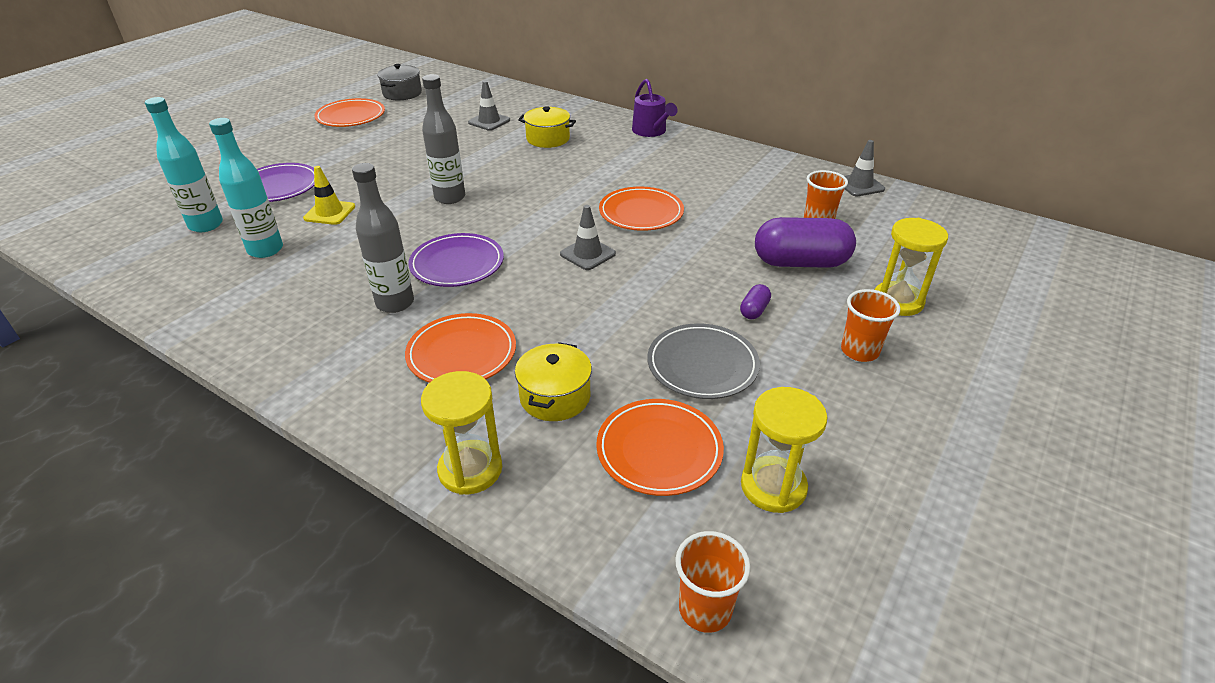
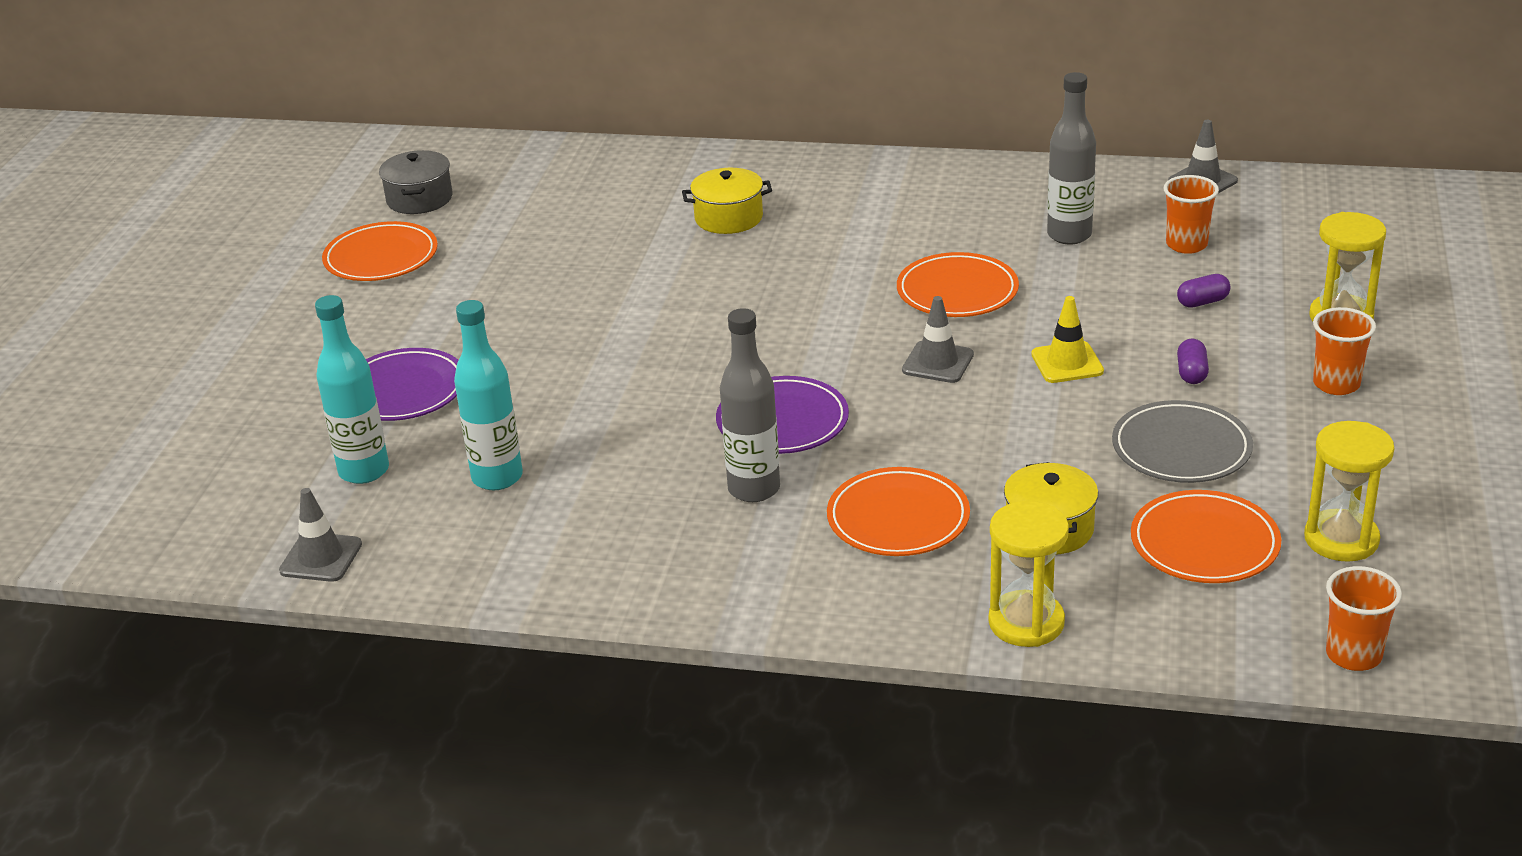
camera: 20 degrees left, 5 degrees down
yellow traffic cone [303,166,355,225] -> yellow traffic cone moved to [1031,296,1104,383]
grey bottle [422,74,465,204] -> grey bottle moved to [1047,72,1096,245]
grey traffic cone [468,81,510,131] -> grey traffic cone moved to [279,488,362,582]
purple watering can [632,79,678,137] -> none
purple capsule [755,217,856,268] -> purple capsule [1177,274,1230,308], size x0.43

